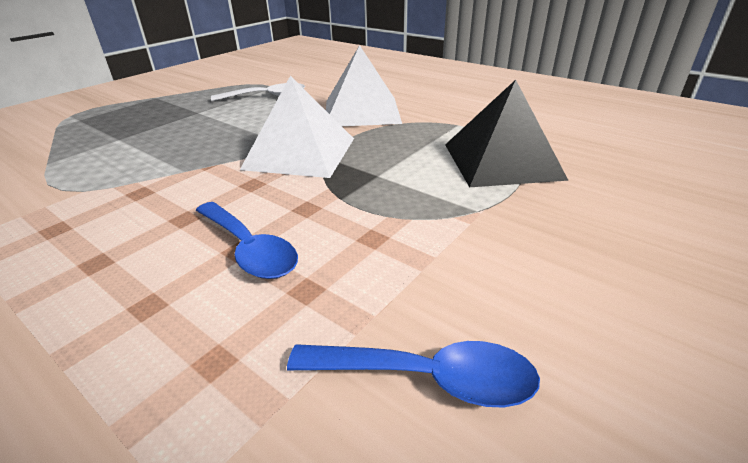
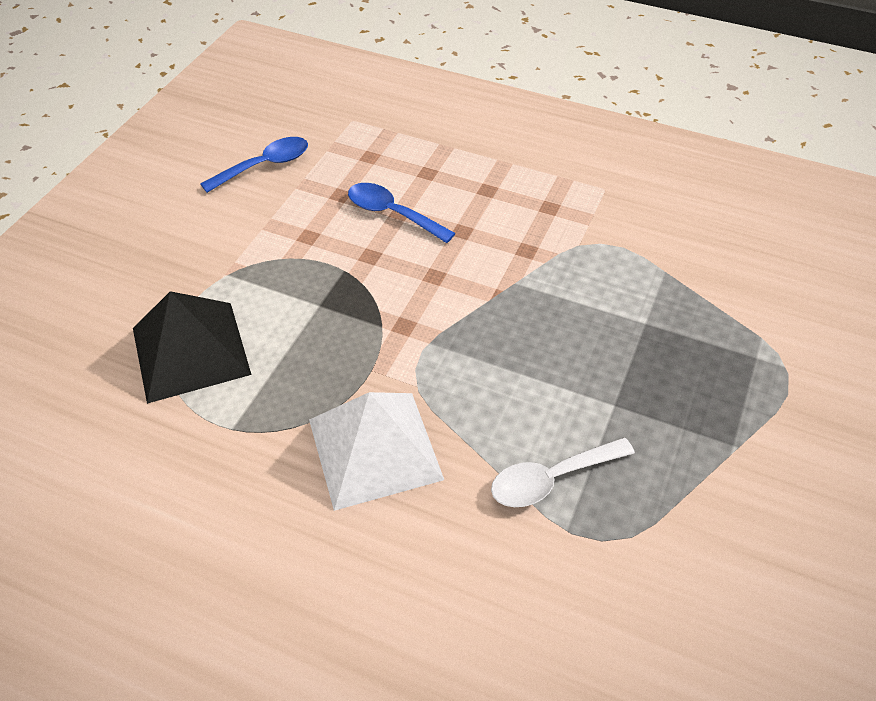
camera: 165 degrees right, 15 degrees up
white pyramid [240,76,354,178] -> none
blue spoon [287,341,540,407] -> blue spoon turned 150 degrees clockwise [200,137,308,193]

